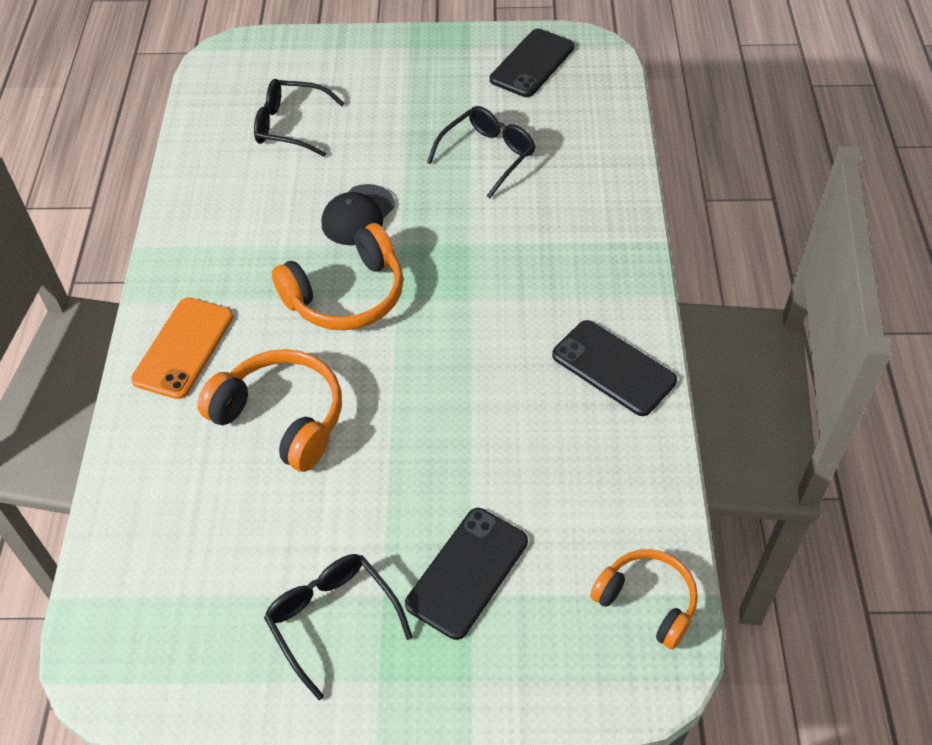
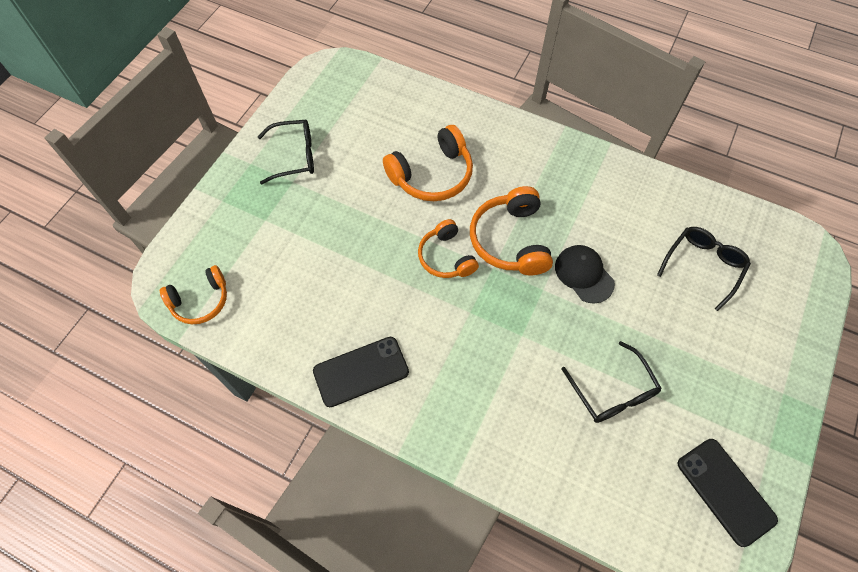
camera: 115 degrees right, 10 degrees up
orange phone [131,297,233,399] -> none
black phone [405,508,528,640] -> none
none -> orange headphones [418,219,479,278]

